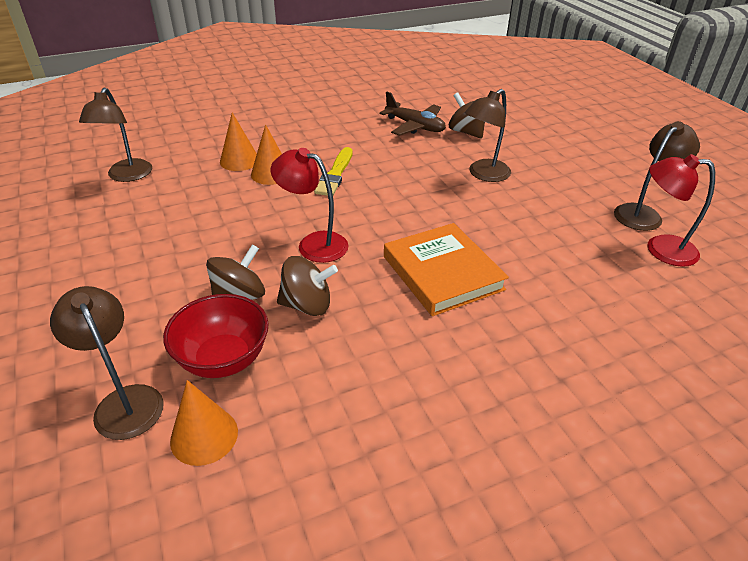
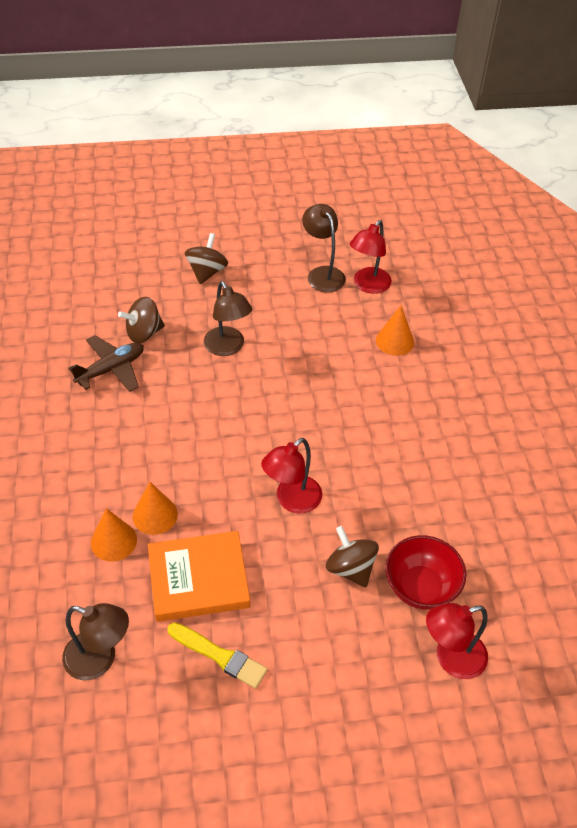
camera: 75 degrees left, 10 degrees up
brown lamp [50,286,164,440] -> red lamp [426,603,488,679]
orange cone [170,380,238,466] -> orange cone moved to [376,306,414,356]
brown spinning top [277,256,338,316] -> brown spinning top moved to [185,233,228,284]
yellow brush [314,147,352,196] -> yellow brush moved to [167,622,268,689]
orange book [384,223,509,316] -> orange book moved to [148,531,250,622]

